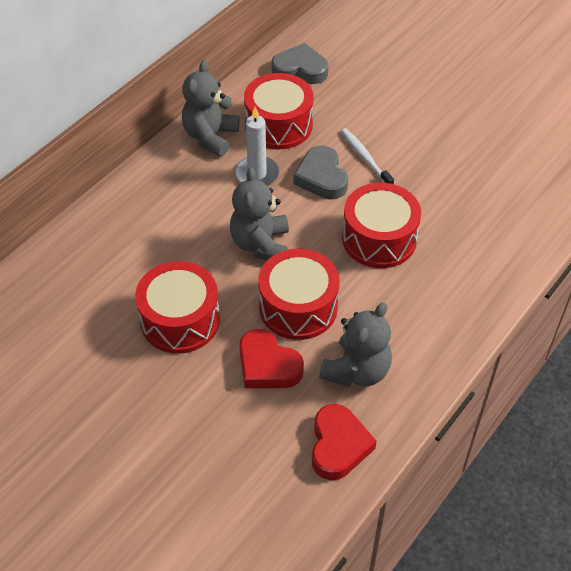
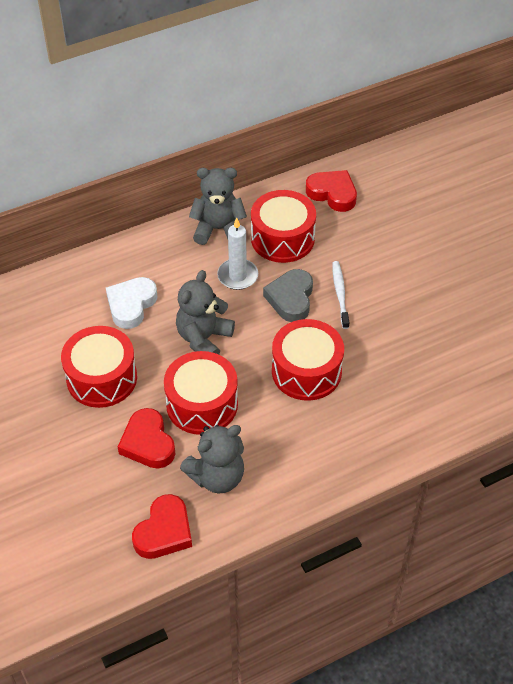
camera: 25 degrees right, 0 degrees up
grey teddy bear [182,60,239,156] -> grey teddy bear turned 45 degrees clockwise [189,168,247,245]
grey heart [272,43,328,84] -> red heart [306,170,357,212]
none -> white heart [106,277,158,329]

